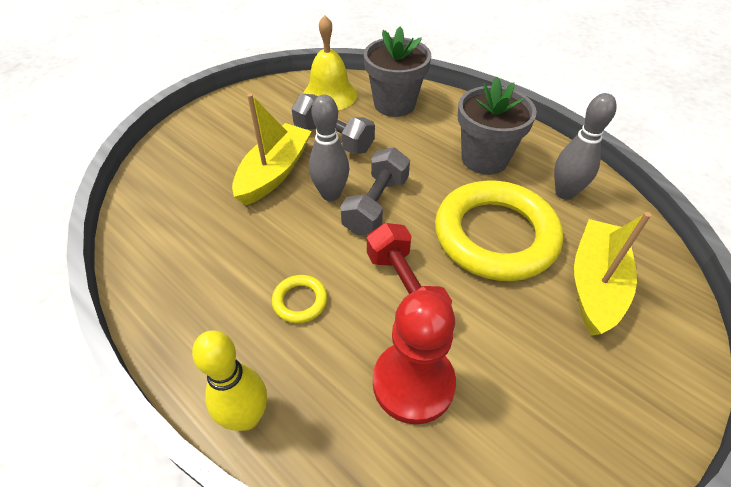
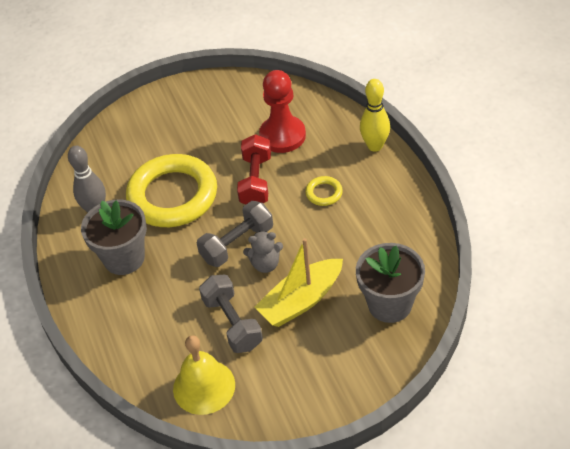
camera: 150 degrees left, 0 degrees up
grey bowling pin [309,95,349,201] -> grey teddy bear [243,231,283,273]
grey flower pot [364,27,431,117] -> grey flower pot moved to [356,243,425,323]
yellow boat [574,212,651,335] -> none

